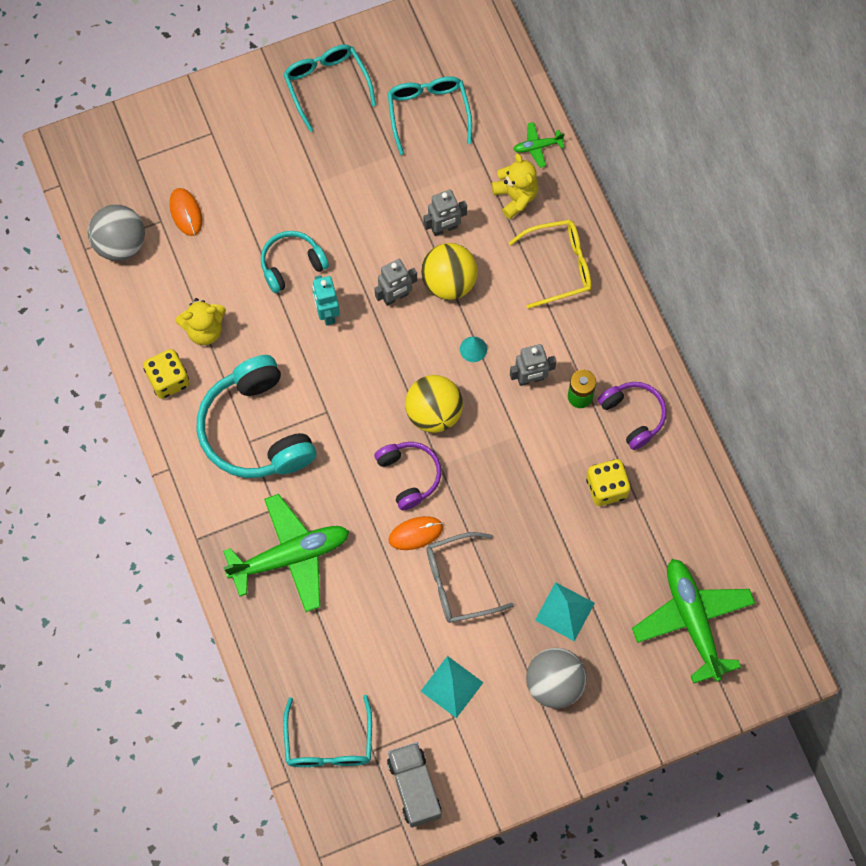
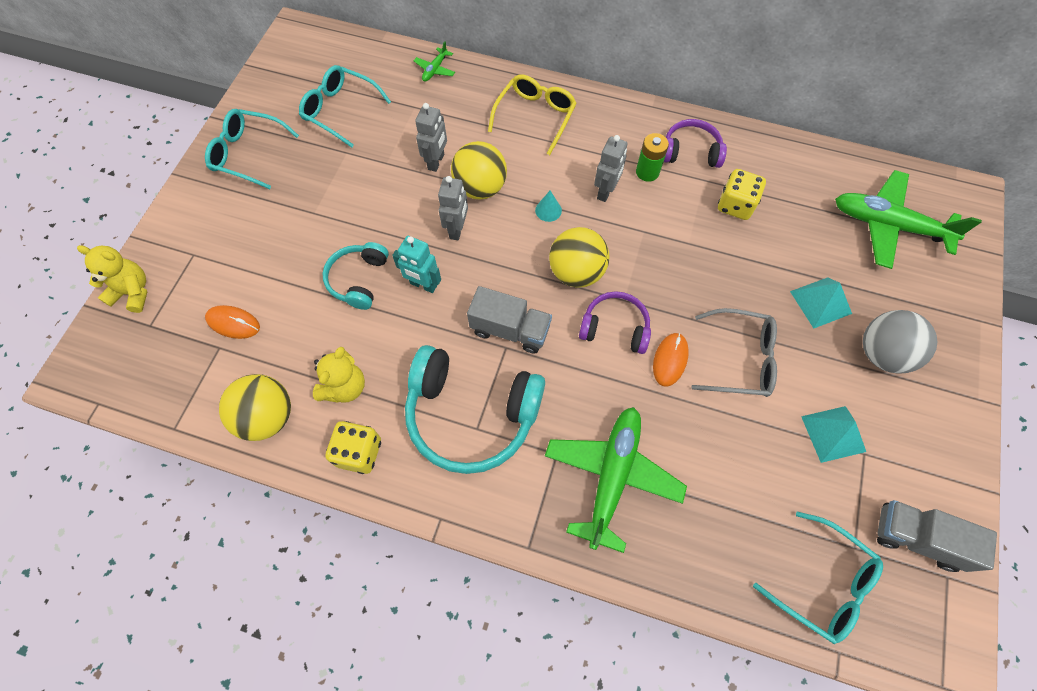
camera: 50 degrees left, 5 degrees down
grey ball [88,205,145,261] -> none
grey glasses [426,532,514,623] -> grey glasses turned 105 degrees counterclockwise [691,308,777,397]
yellow teddy bear [492,153,538,219] -> yellow teddy bear moved to [77,245,147,313]
none -> yellow ball [219,374,291,441]
none -> grey truck [467,286,552,354]

